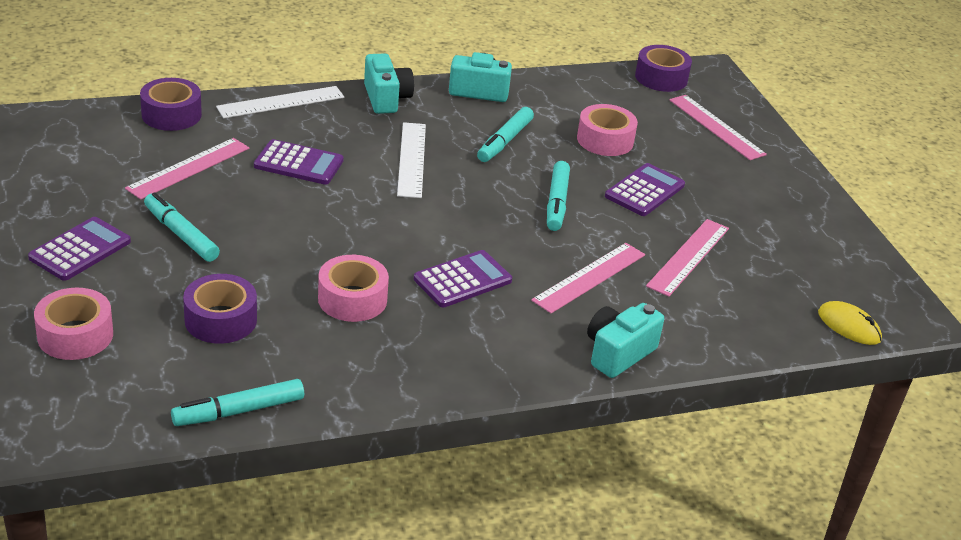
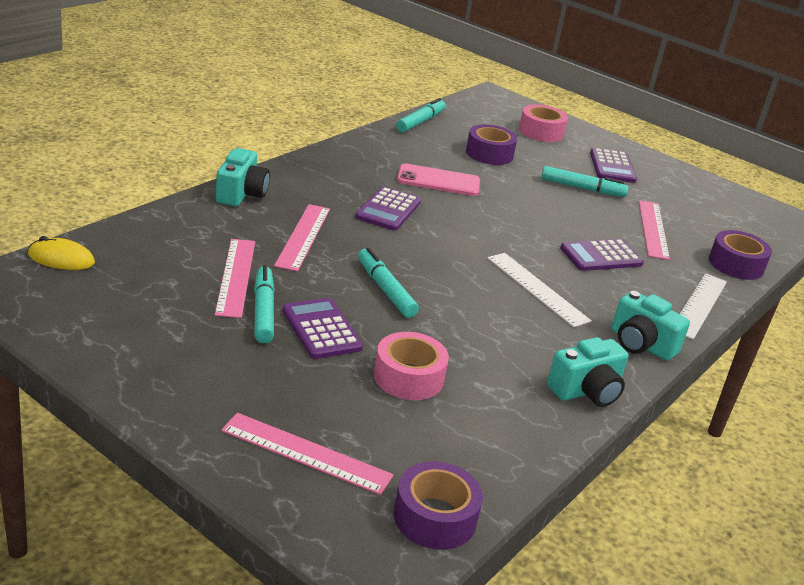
camera: 145 degrees right, 5 degrees down
pink tape [318,255,389,322] -> pink phone [397,163,480,196]
turquoise marker [477,107,534,162] -> turquoise marker moved to [254,266,275,343]
purple calculator [605,163,685,216] -> purple calculator turned 150 degrees clockwise [282,298,363,359]

